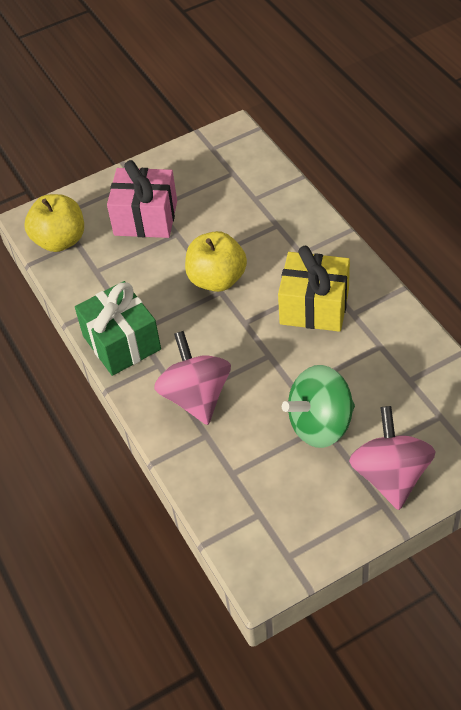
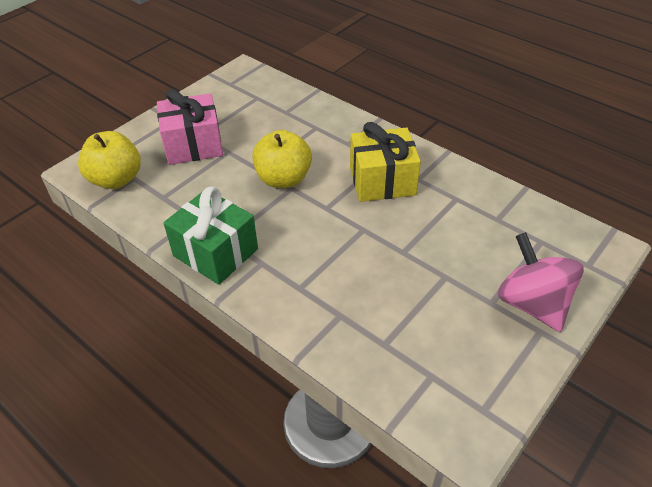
camera: 25 degrees left, 5 degrees down
pink spinning top [154,331,231,425] -> none
green spinning top [282,365,355,448] -> none

